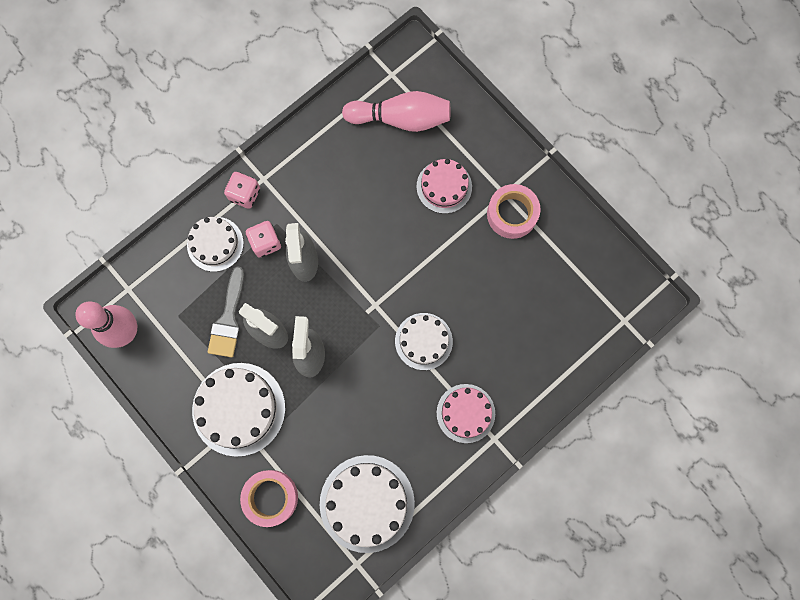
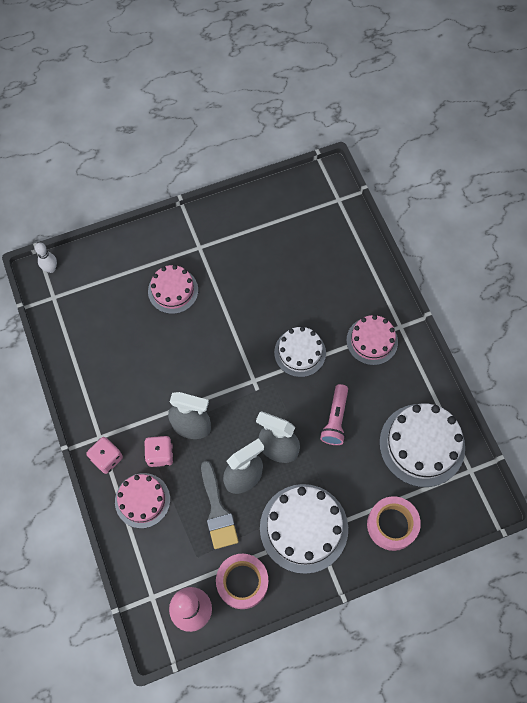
camera: 70 degrees left, 10 degrees down
white cake [187,217,244,272] -> pink cake [115,473,170,528]
grey brush [208,266,244,357] -> grey brush turned 45 degrees clockwise [201,461,239,549]
pink bowling pin [342,91,450,132] -> none
pink tape [487,184,541,239] -> pink tape moved to [216,554,268,609]
none -> white bowling pin [35,243,57,273]
none -> pink flashlight [320,384,348,445]

